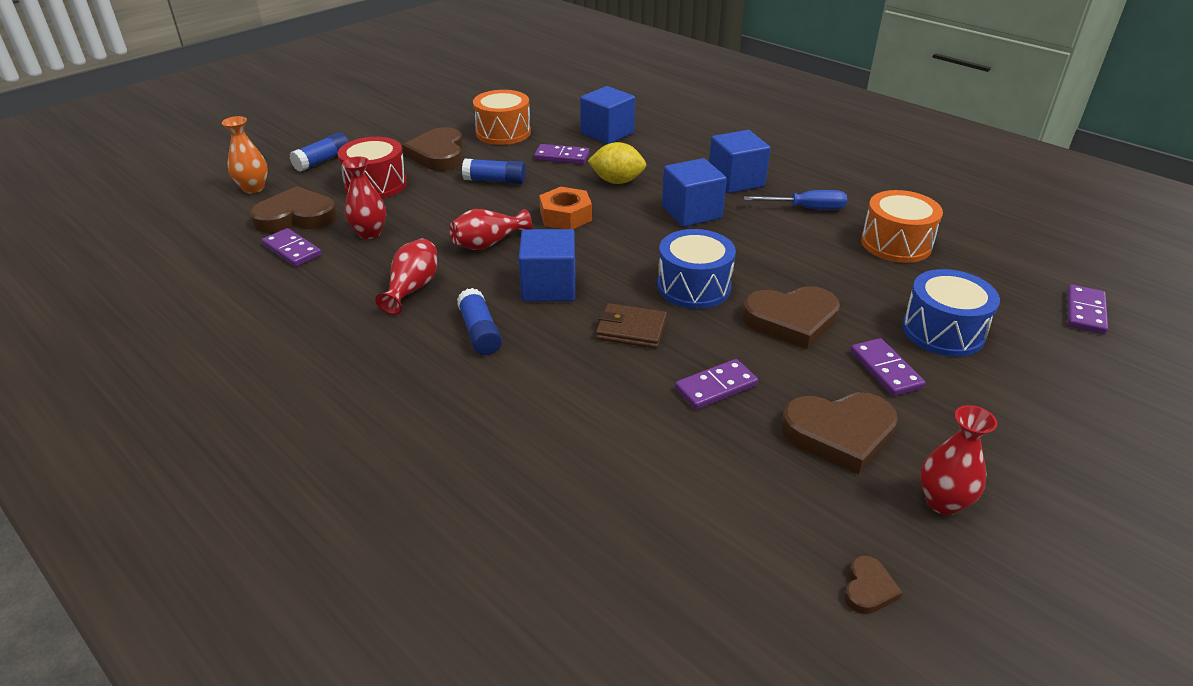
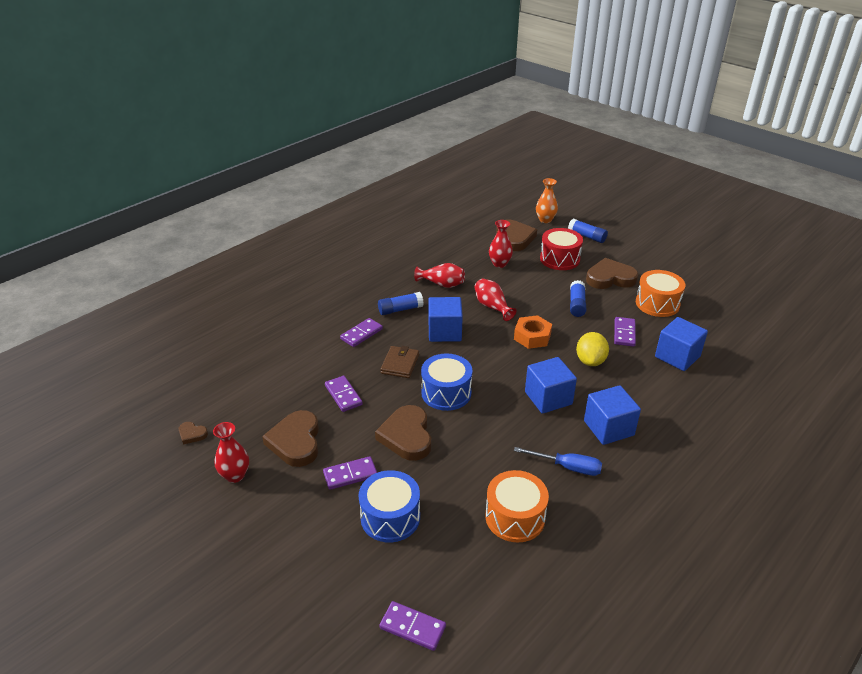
camera: 90 degrees right, 0 degrees up
purple domino [262,228,322,267] -> purple domino moved to [340,318,383,347]
blue screwdriver [744,190,847,210] -> blue screwdriver turned 75 degrees counterclockwise [514,447,602,476]

